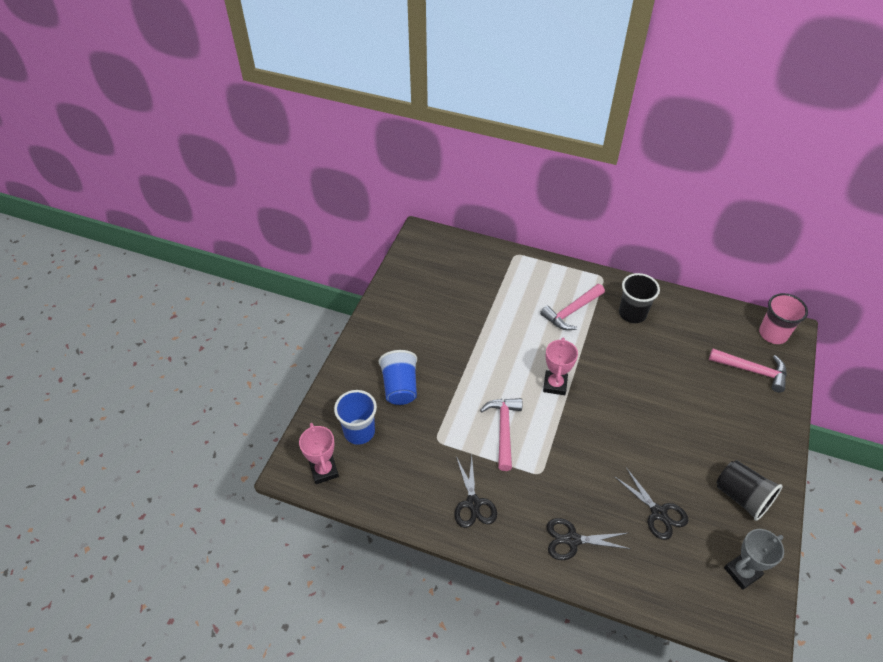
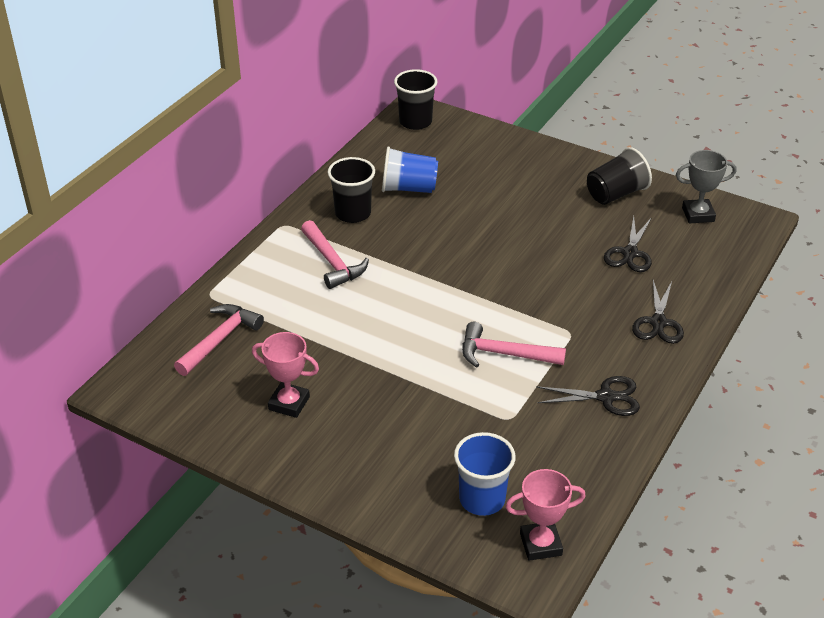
camera: 80 degrees left, 10 degrees down
blue cup [379,350,417,405] -> blue cup moved to [382,146,438,193]
pink trophy [543,337,578,395] -> pink trophy moved to [252,332,319,418]
black scissors [614,468,688,540] -> black scissors turned 135 degrees clockwise [604,216,652,272]
pink hammer [709,349,787,393] -> pink hammer moved to [174,304,264,376]
grey trophy [724,529,784,590] -> grey trophy turned 75 degrees counterclockwise [676,150,736,223]
pink cup [759,293,808,344] -> black cup [394,69,437,130]

